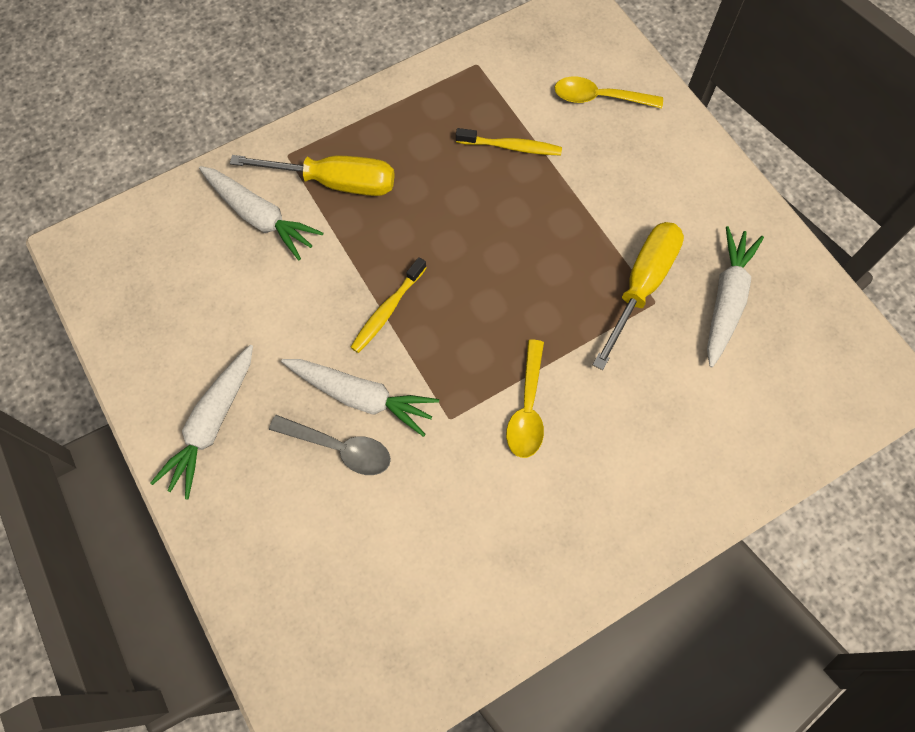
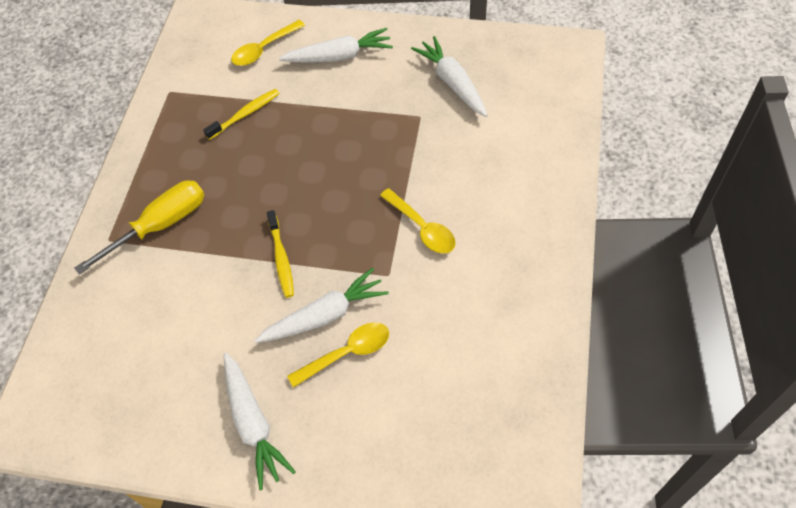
camera: 45 degrees left, 10 degrees down
white carrot [199,166,323,260] -> white carrot moved to [279,28,393,63]
grey spoon [269,415,391,475] -> yellow spoon [287,322,389,388]
yellow screwdriver [593,222,684,370] -> none

